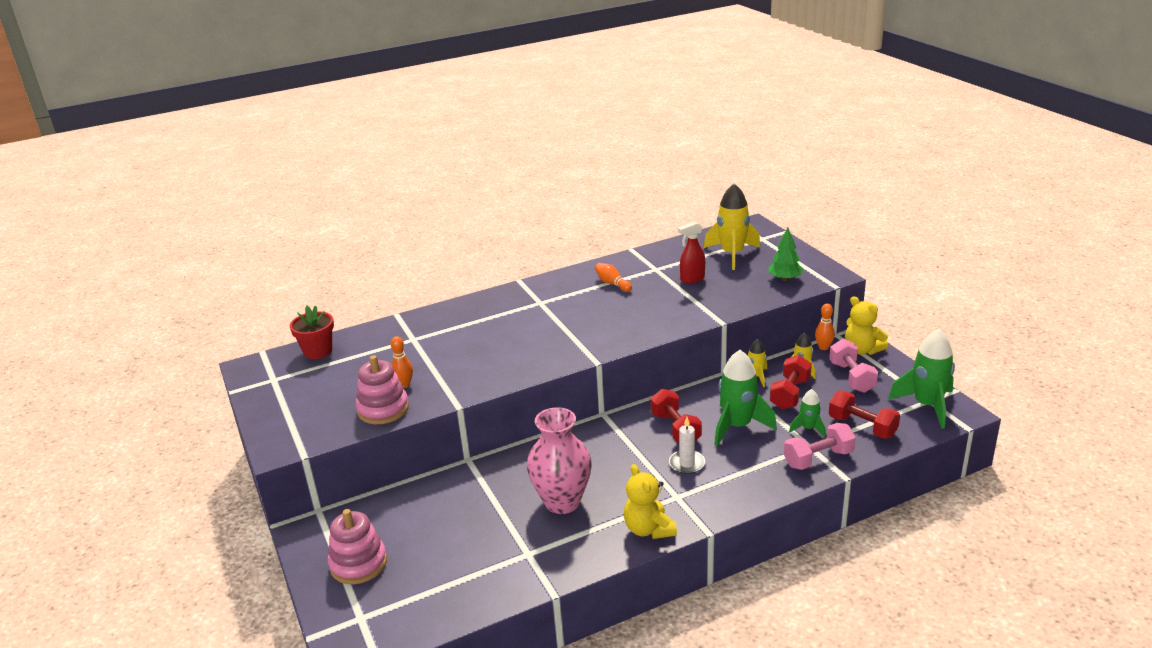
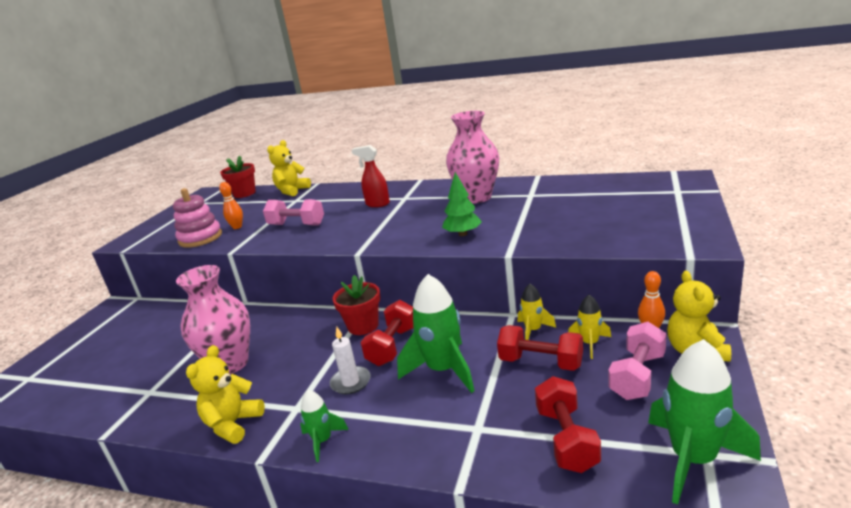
camera: 45 degrees right, 5 degrees down
pink stacking toy [328,509,387,584] -> none
orange bowling pin [595,263,632,292] -> pink vase [446,111,499,204]
red spray bottle [678,221,705,284] -> red spray bottle moved to [352,145,390,207]
yellow rocket [704,183,760,270] -> none
green tree [768,228,803,281] -> green tree moved to [442,172,482,236]
red dumbbell [770,355,812,410] -> red dumbbell turned 45 degrees clockwise [497,325,583,371]
pink dumbbell [784,423,856,470] -> pink dumbbell moved to [263,199,324,225]
green rocket [789,389,826,438] -> green rocket moved to [300,390,349,462]
none -> yellow teddy bear [267,140,311,196]
none -> red flower pot [332,275,380,335]

